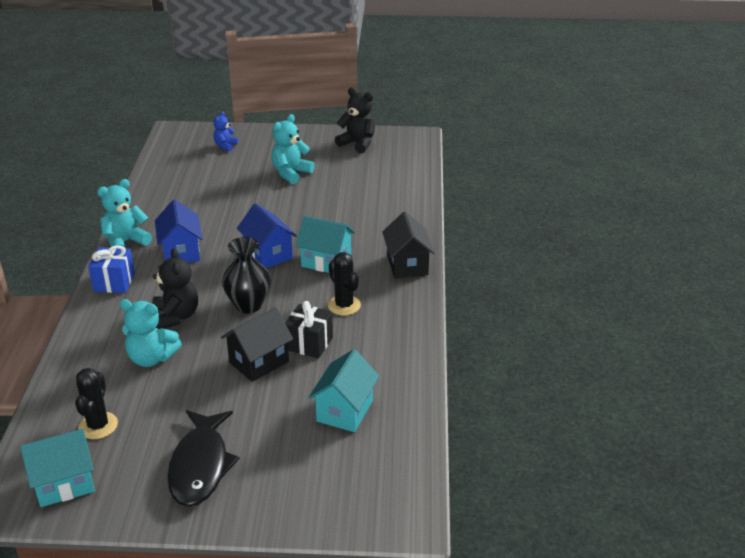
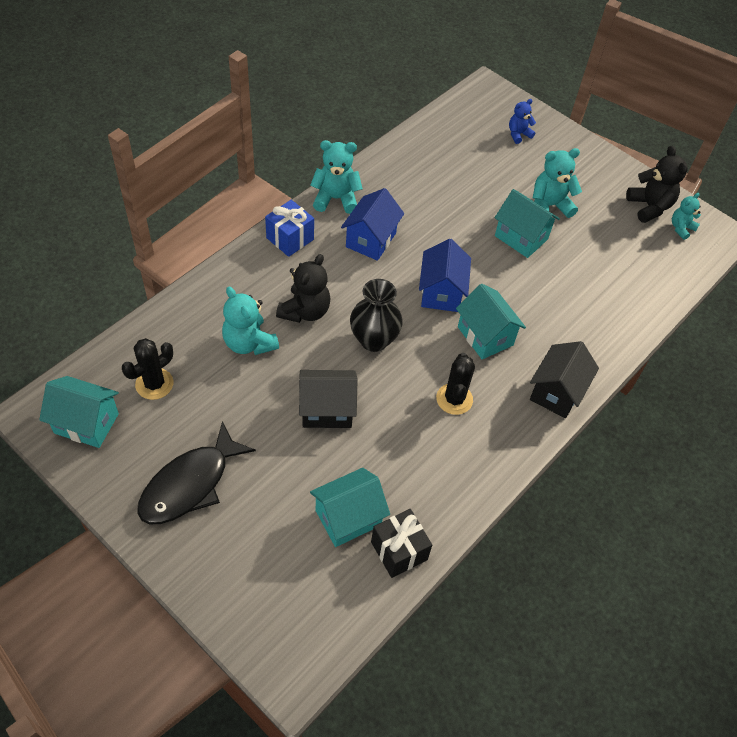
camera: 35 degrees right, 20 degrees up
black gift [285,301,333,359] -> black gift moved to [371,509,432,578]
none -> turquoise house [495,189,560,258]
none -> turquoise teddy bear [672,193,701,240]

